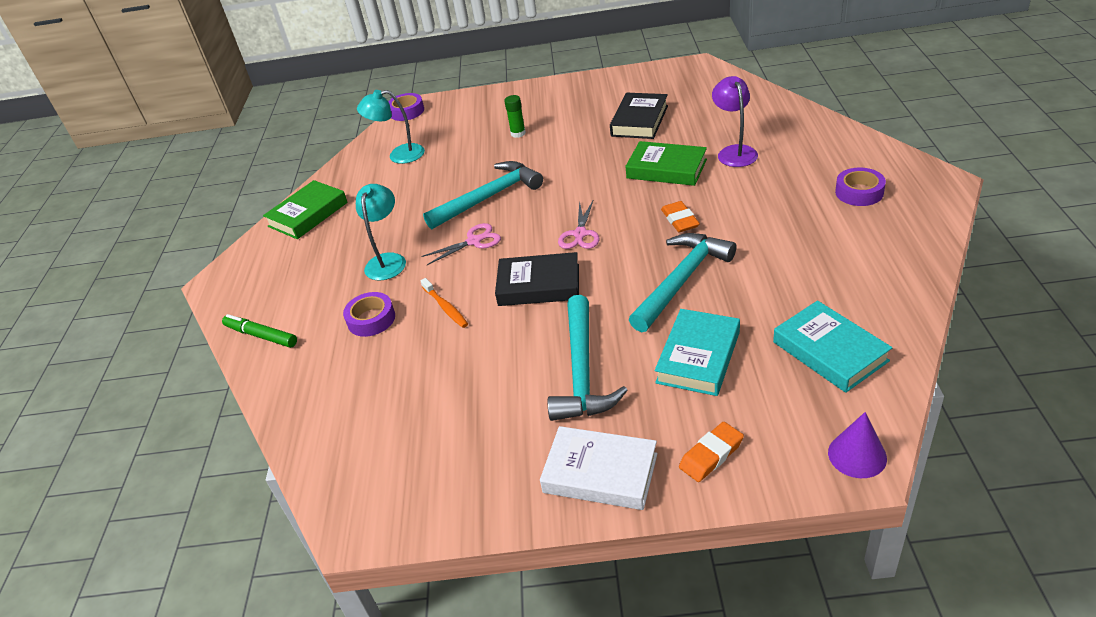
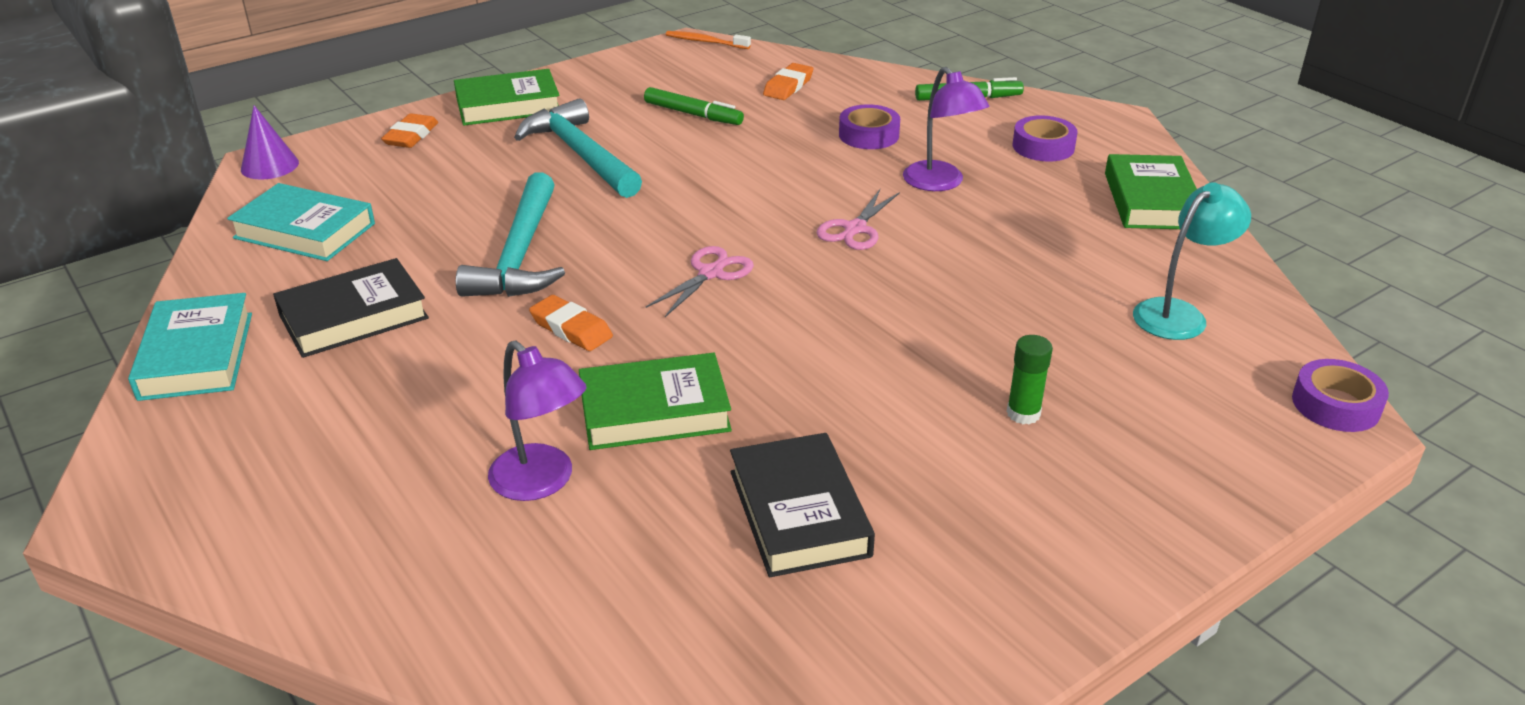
camera: 140 degrees right, 5 degrees down
turquoise lamp [356,184,406,280] -> purple lamp [903,67,989,191]
orange toothbrush [421,278,468,328] -> orange toothbrush moved to [666,31,751,49]
turquoise hammer [423,161,543,229] -> none
black book [495,252,579,306] -> black book moved to [273,258,429,358]
white book [540,426,658,510] -> green book [454,69,559,126]
pink scissors [558,201,600,249] -> pink scissors turned 60 degrees clockwise [646,246,754,317]
turquoise book [655,309,740,396] -> turquoise book moved to [128,293,252,401]
purple tape [835,168,886,206] -> purple tape moved to [1013,115,1078,162]
none -> green marker [644,87,744,125]
none -> orange eraser [763,63,813,100]

